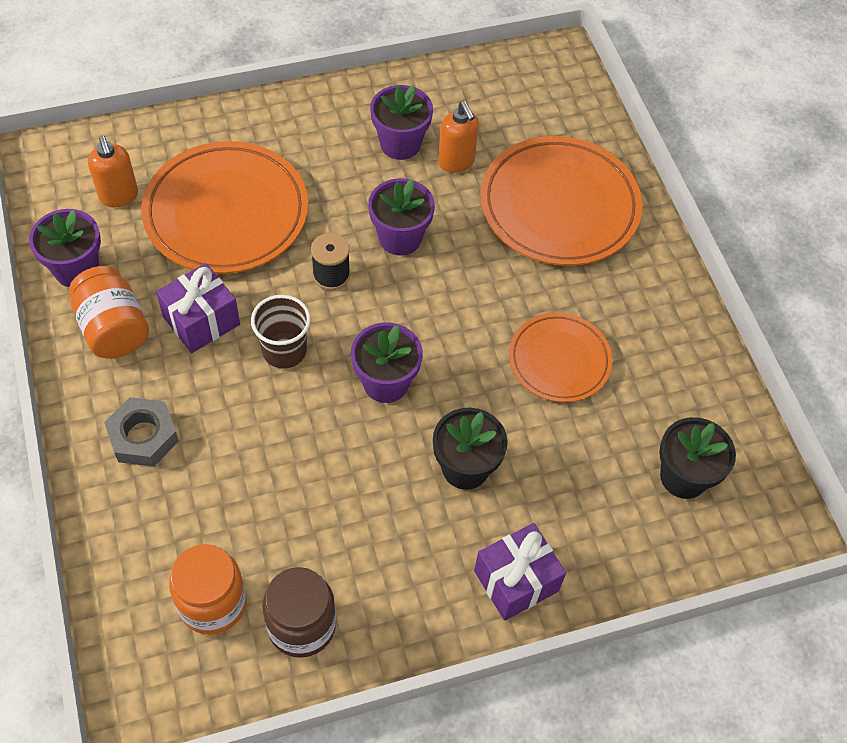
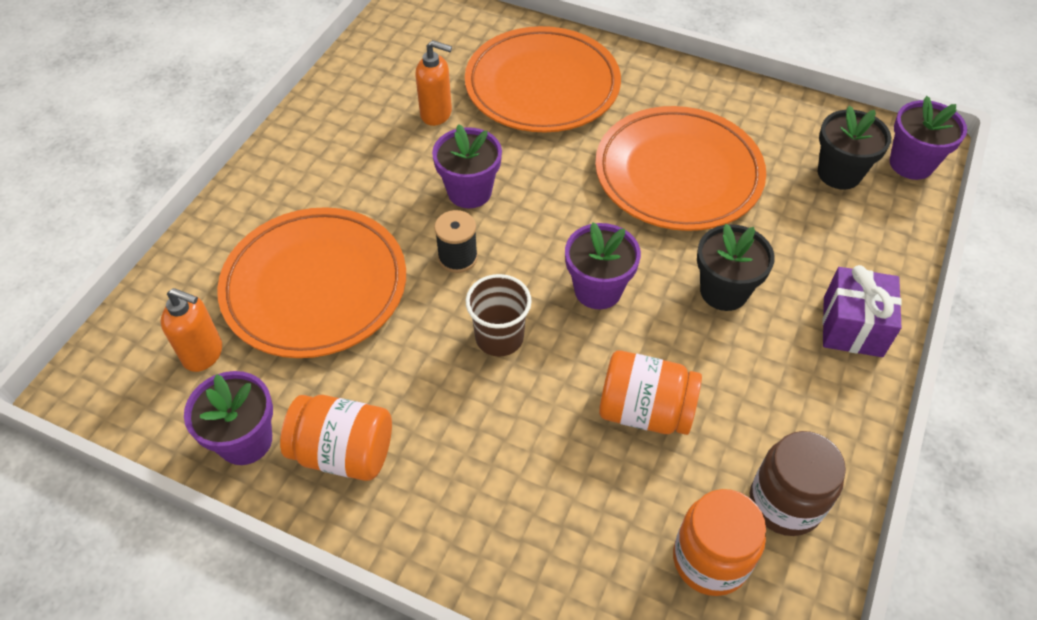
camera: 45 degrees left, 5 degrees down
grey nut [104,397,179,467] -> none
purple gift [156,263,240,353] -> none
purple flower pot [370,85,433,160] -> purple flower pot moved to [890,96,967,180]
orange plate [509,313,613,402] -> orange plate [595,106,766,231], size x1.69
none -> orange jar [599,350,702,435]

